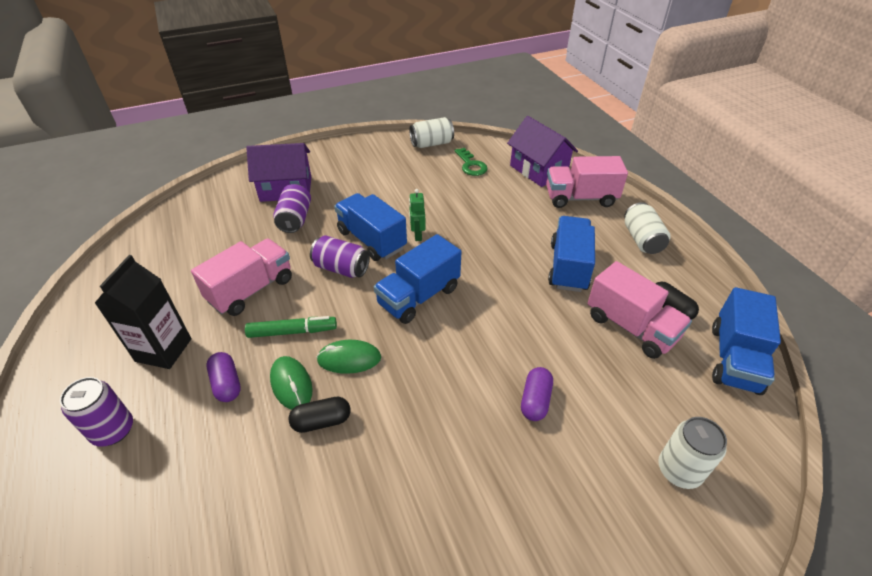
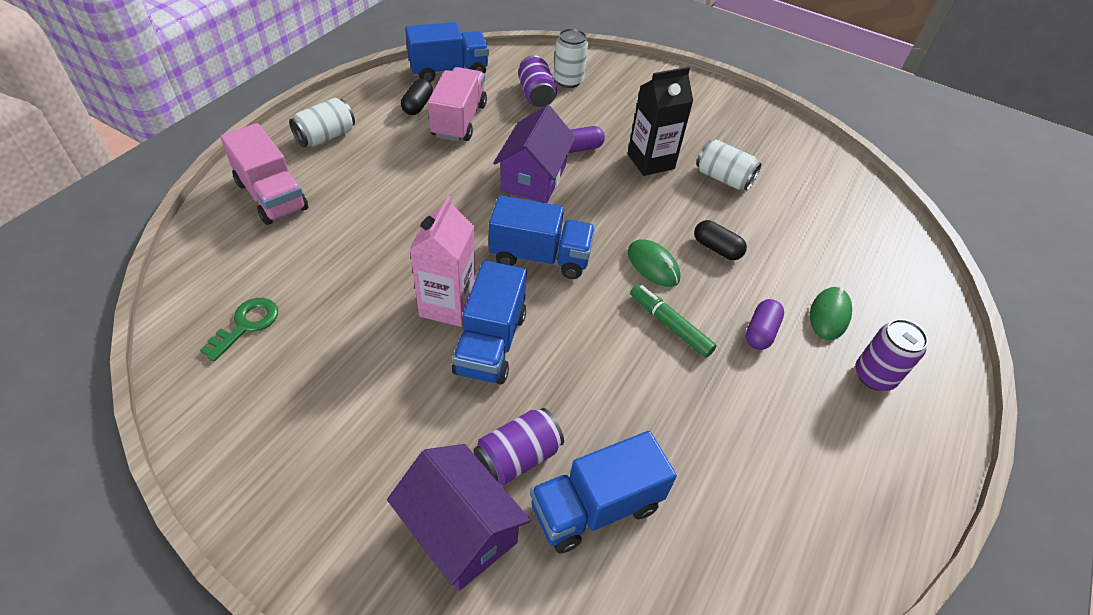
camera: 130 degrees left, 5 degrees up
black carton [95,255,191,369] -> black carton moved to [627,67,693,176]
pink truck [191,238,292,316] -> none
green mouse [270,356,313,410] -> green mouse moved to [810,287,852,340]
purple can [310,235,370,278] -> purple can moved to [518,55,557,107]
white can [409,117,454,148] -> white can moved to [696,139,762,191]
green robot [409,189,426,241] -> pink carton [410,196,475,327]
purple house [507,116,578,187] -> purple house moved to [493,105,576,203]
blue truck [548,216,595,292] -> blue truck moved to [530,431,677,553]

